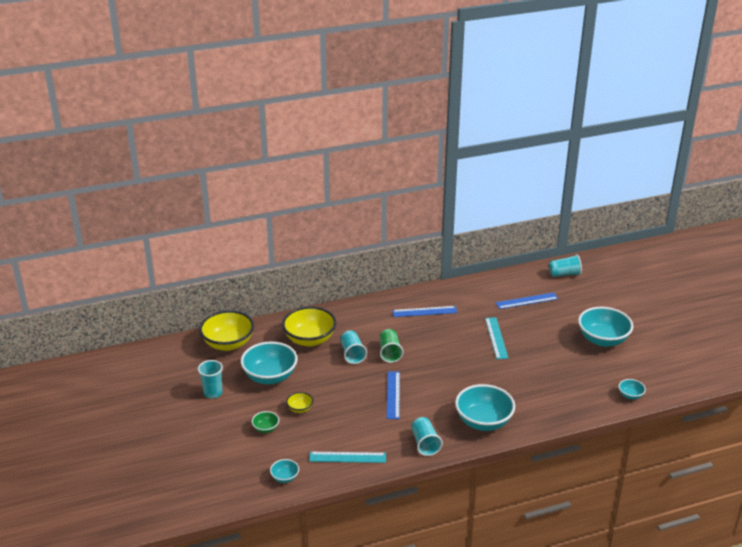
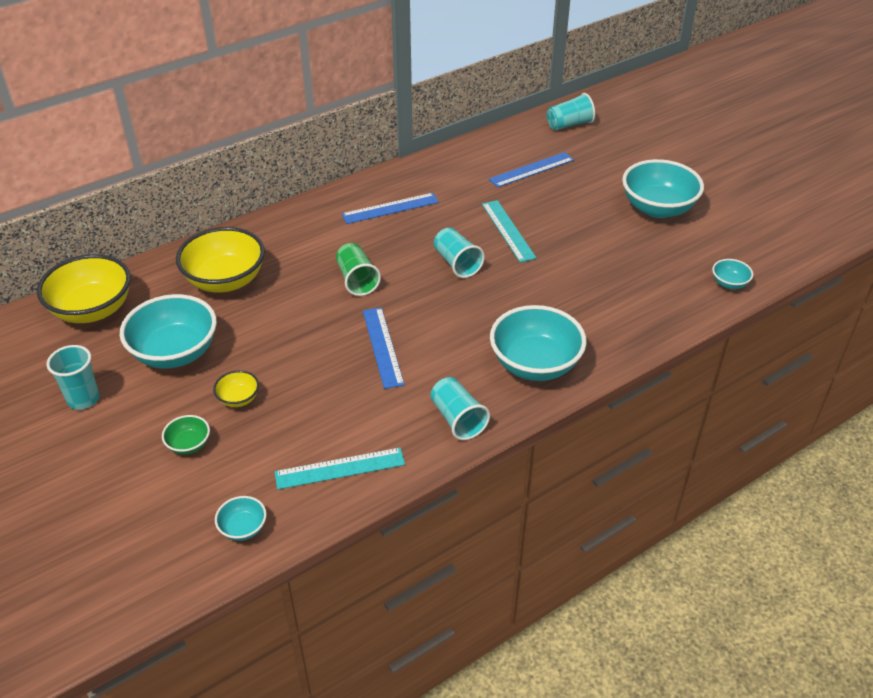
camera: 15 degrees left, 10 degrees up
turquoise cup [340,331,367,364] -> turquoise cup moved to [434,228,485,278]

